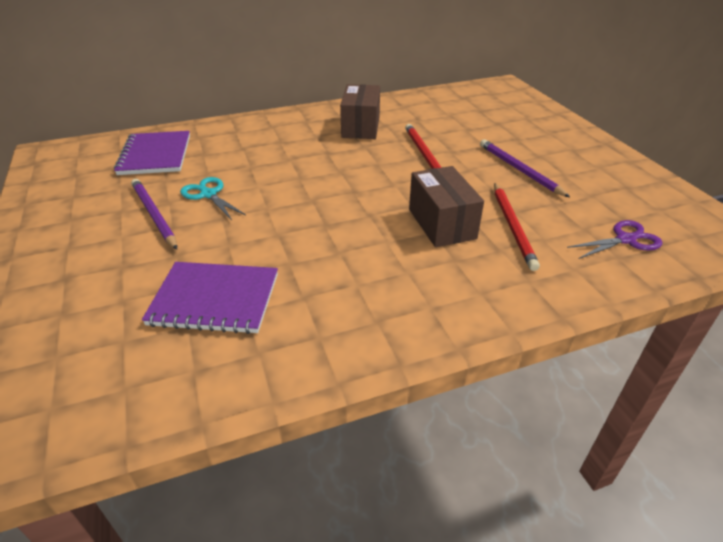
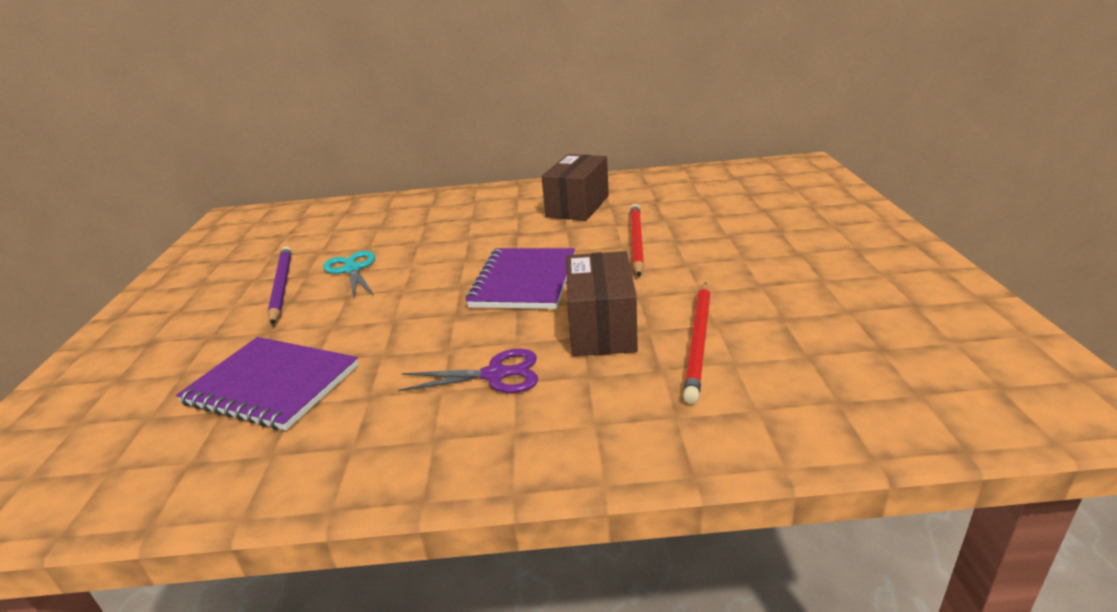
camera: 20 degrees right, 10 degrees down
purple notebook [114,131,190,175] -> purple notebook moved to [466,248,575,309]
purple pencil [480,139,570,197] -> none
purple scissors [567,220,663,259] -> purple scissors moved to [398,349,538,393]

